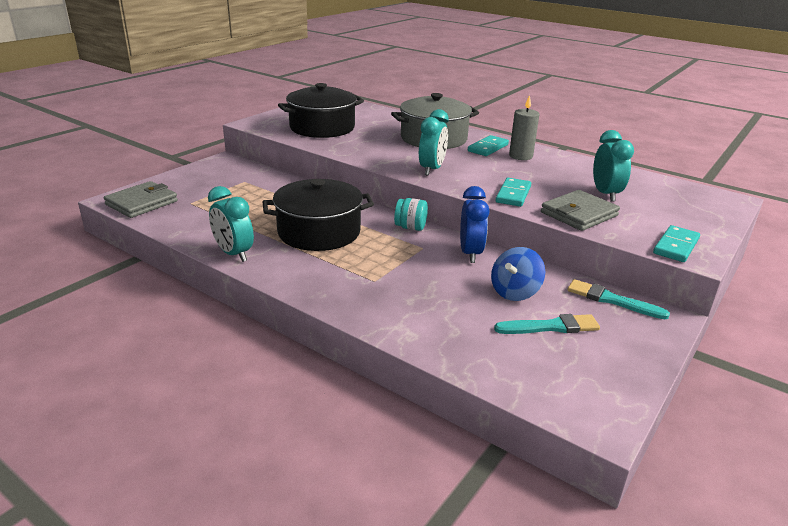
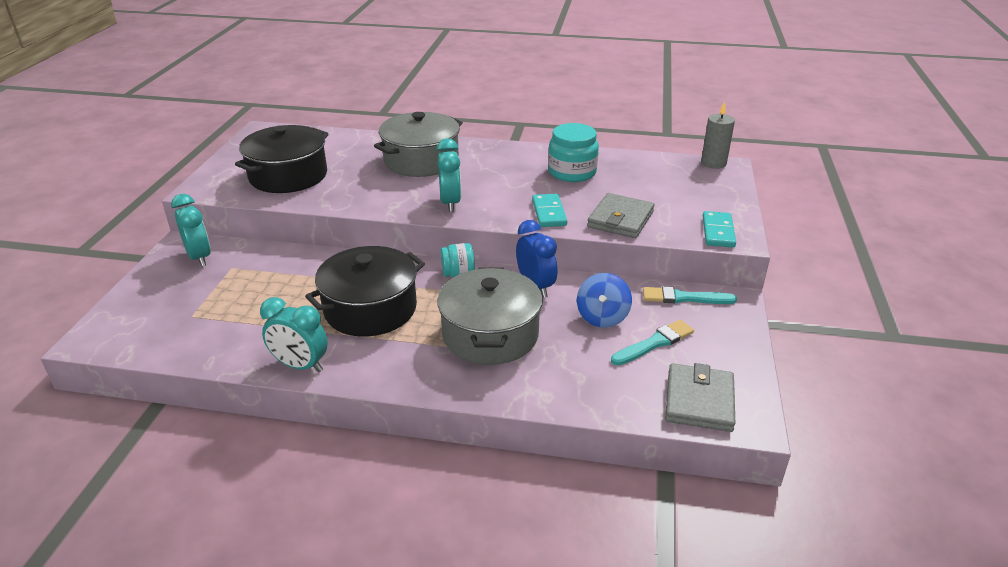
camera: 25 degrees left, 5 degrees up
grey wallet [104,181,178,218] -> grey wallet moved to [665,363,735,432]
turquoise domino [468,135,509,156] -> none
grey candle [509,95,540,160] -> grey candle moved to [701,101,735,169]
turquoise clock [593,130,634,202] -> turquoise clock moved to [171,194,211,267]
none -> grey pot [437,268,543,365]
none -> turquoise jar [548,123,599,182]

